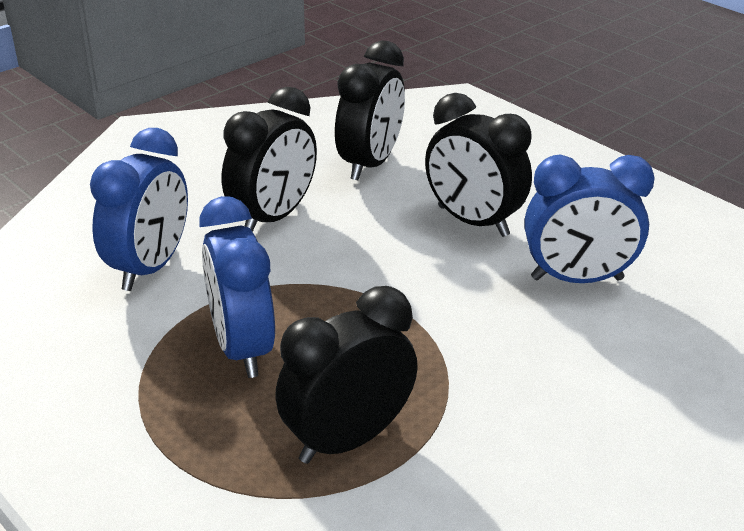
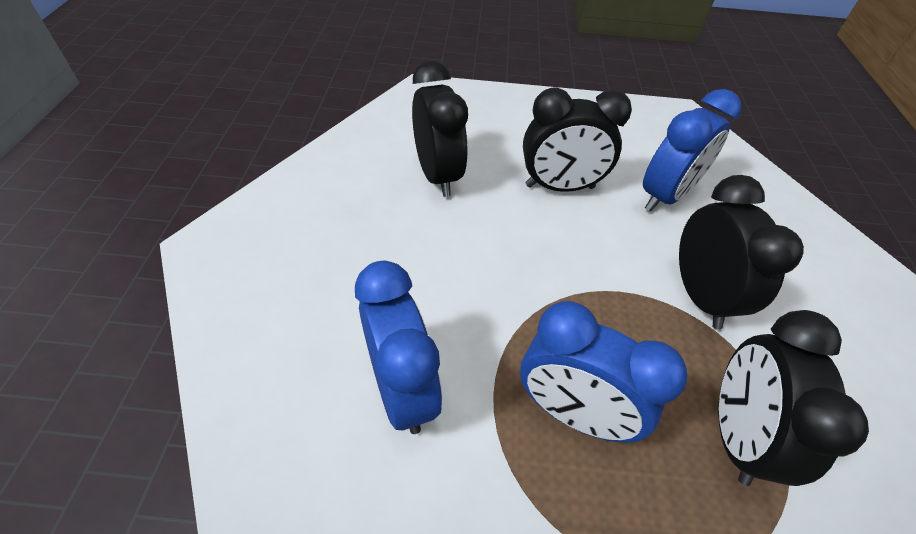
camera: 45 degrees left, 15 degrees up
black clock [222,87,317,232] -> black clock moved to [679,175,804,329]

